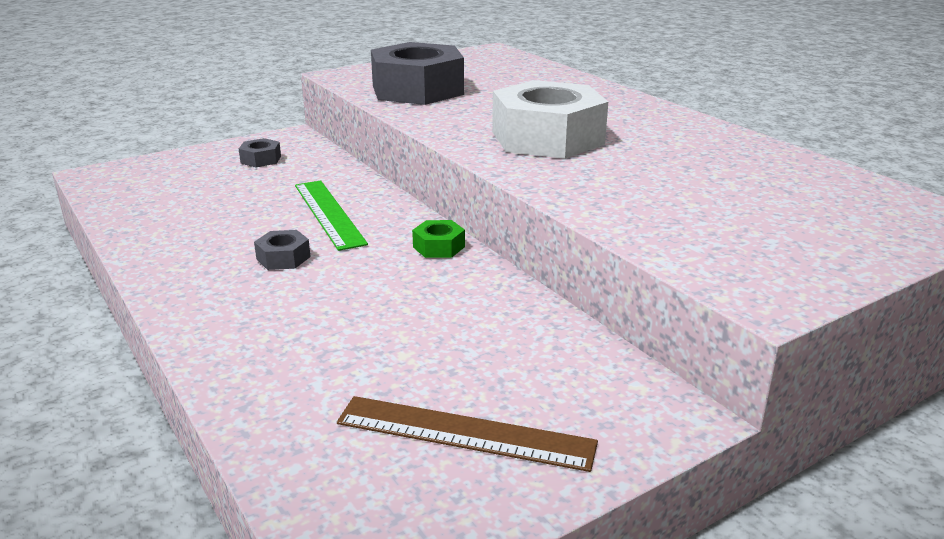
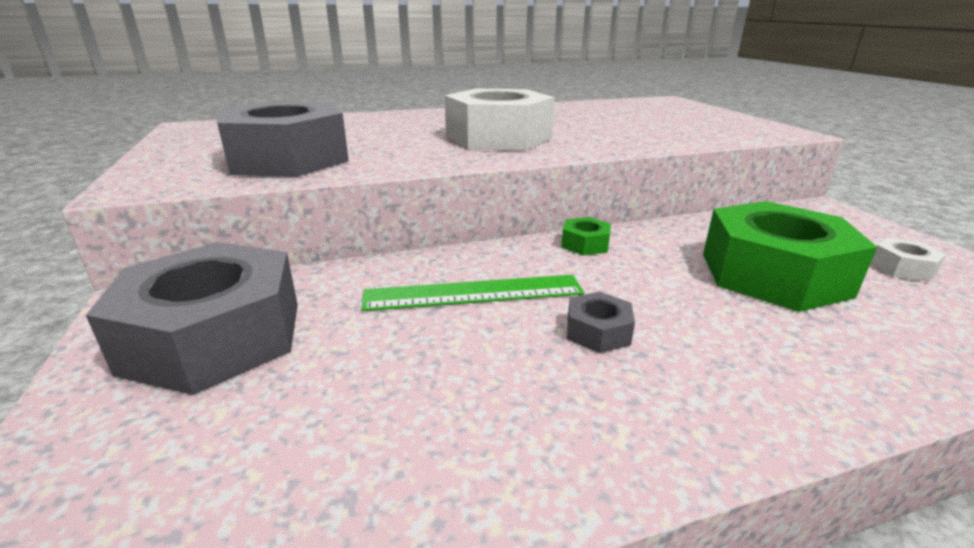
camera: 75 degrees left, 0 degrees up
grey nut [239,138,281,167] -> grey nut [86,242,298,395], size x2.41
brown ruler [337,396,598,472] -> white nut [870,238,946,282]
none -> green nut [703,201,877,312]

